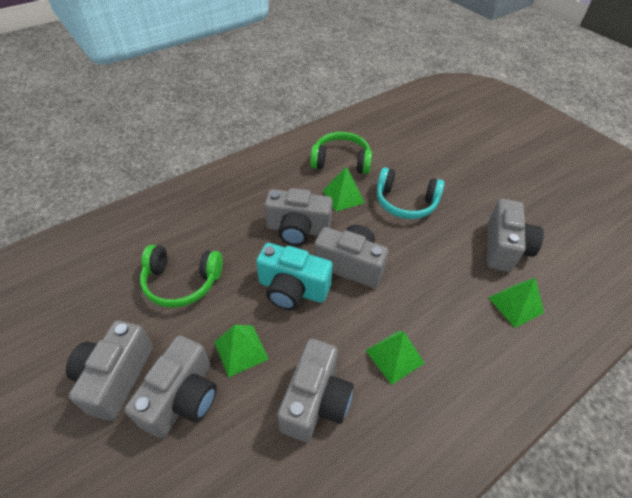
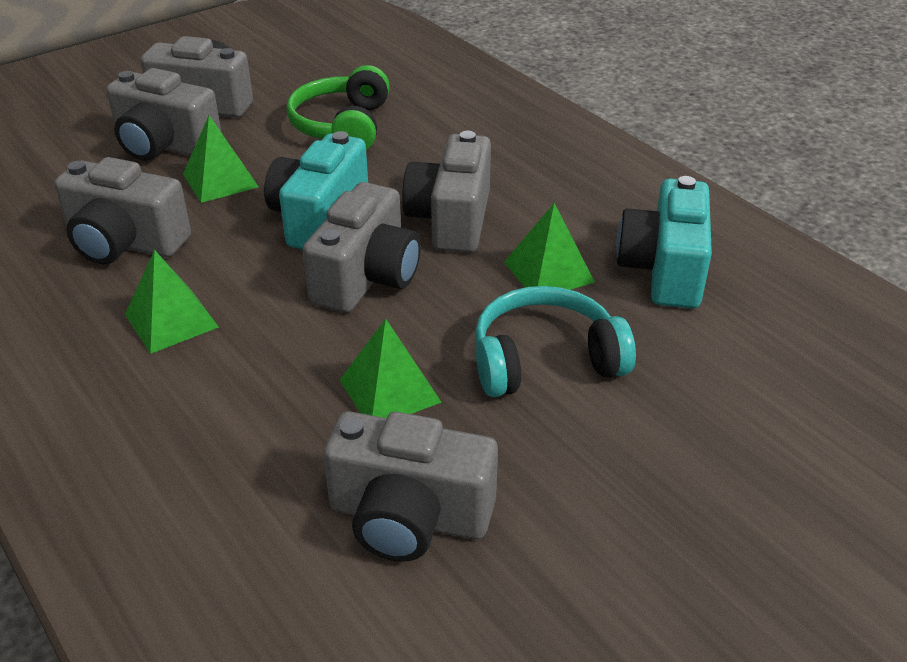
camera: 90 degrees right, 10 degrees down
green headphones [310,132,372,174] -> turquoise camera [616,176,712,309]
turquoise headphones [377,167,444,219] -> turquoise headphones turned 60 degrees clockwise [474,286,636,397]
green pyramid [488,278,544,328] -> green pyramid moved to [340,319,442,418]

